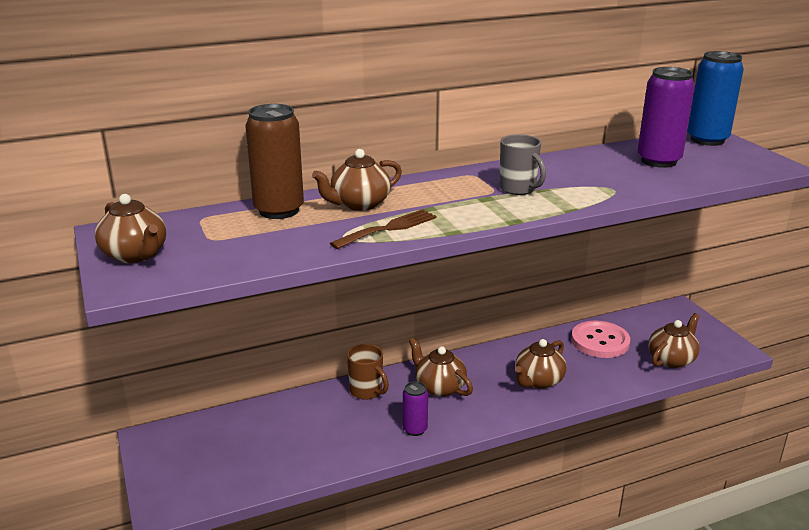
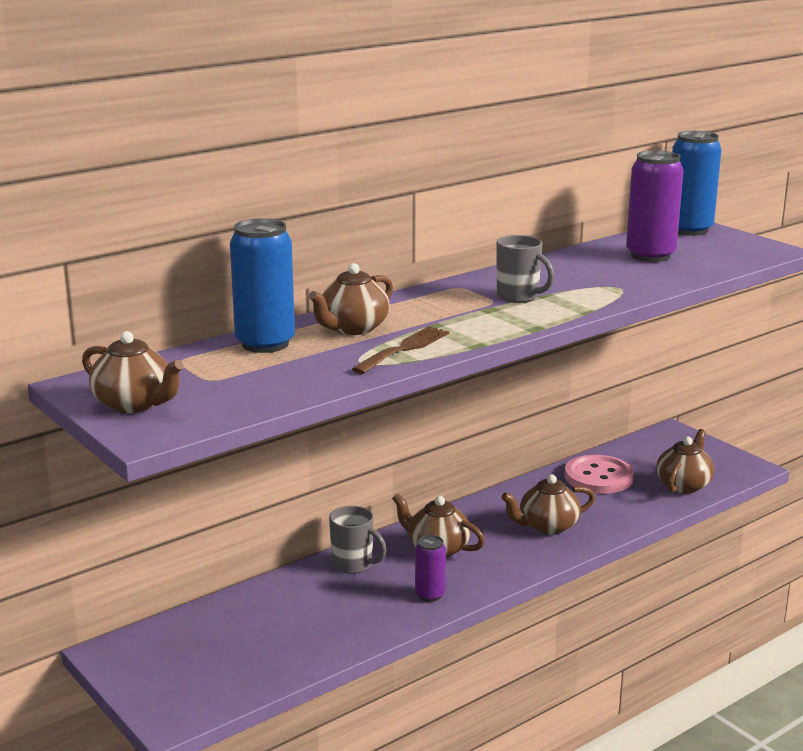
camera: 15 degrees left, 5 degrees down
brown can [245,104,304,219] -> blue can [230,218,295,353]
brown mug [347,344,389,400] -> grey mug [329,506,387,574]
brown teapot [515,339,566,389] -> brown teapot turned 45 degrees clockwise [501,474,595,535]

